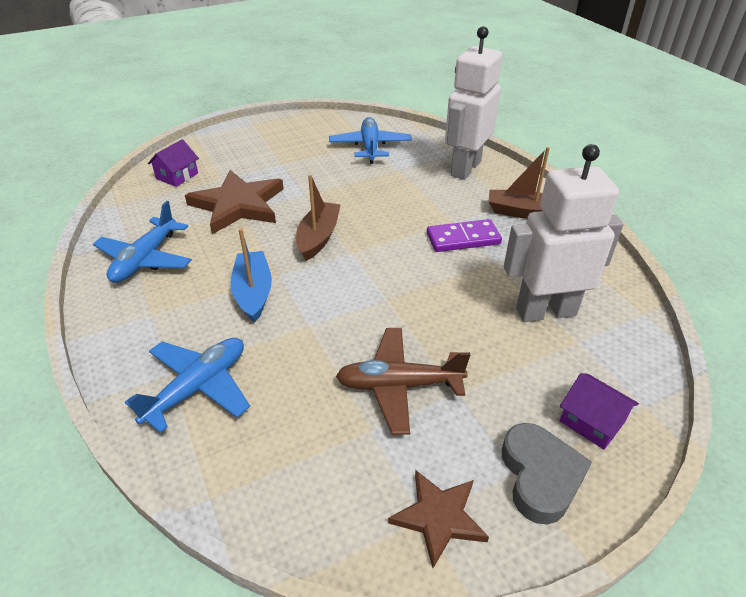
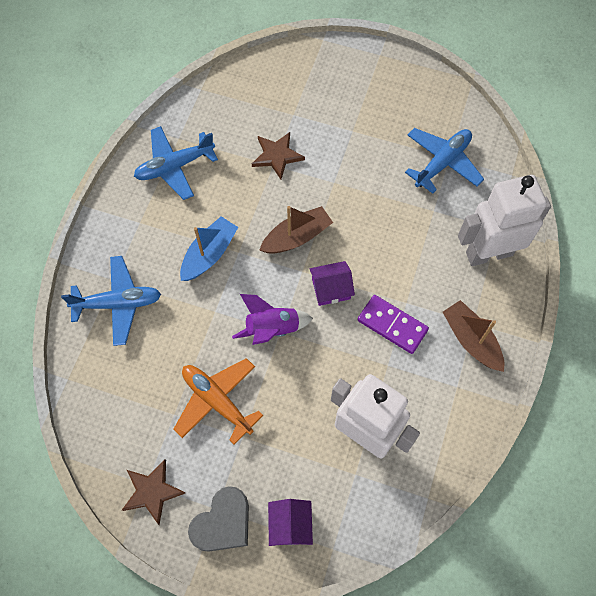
camera: 45 degrees right, 25 degrees up
purple house [148,139,199,187] -> purple house moved to [309,261,355,306]
brown star [185,170,284,234] -> brown star [252,132,305,179], size x0.59
brown plane [336,328,470,435] -> orange plane [174,358,263,445]
none -> purple rocket [232,294,313,345]

